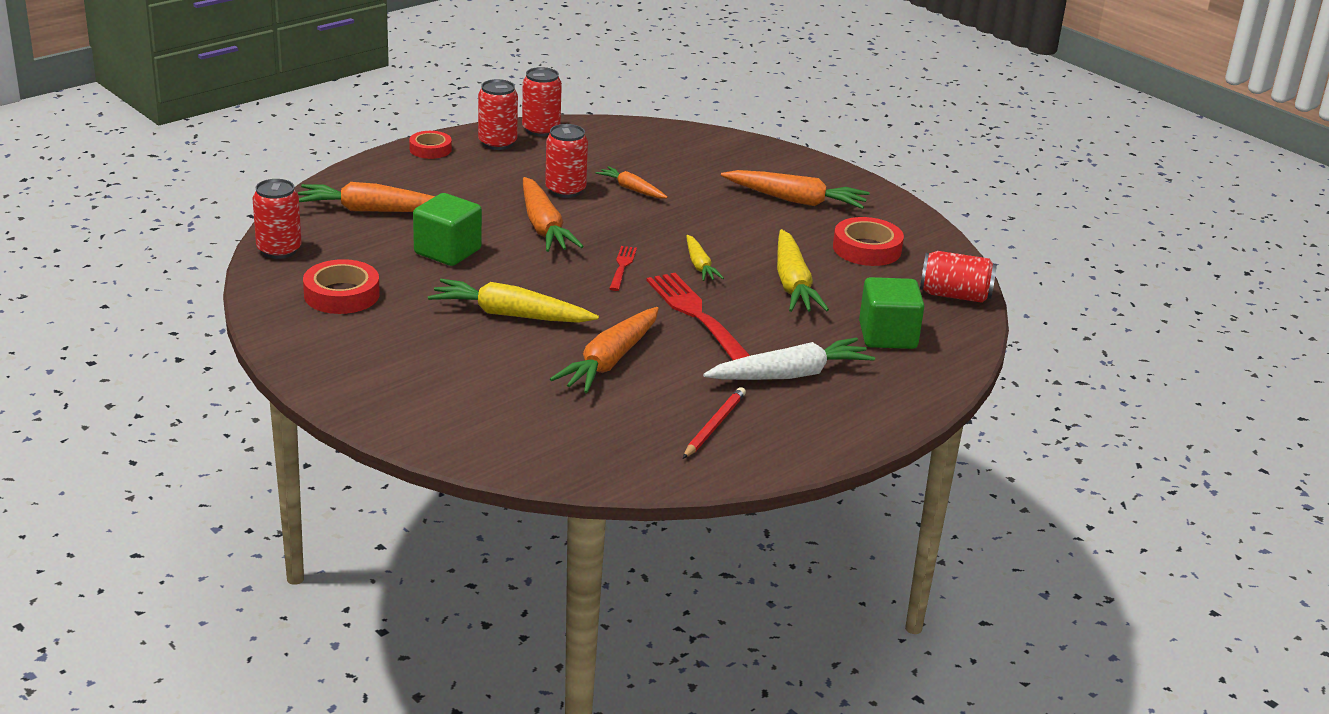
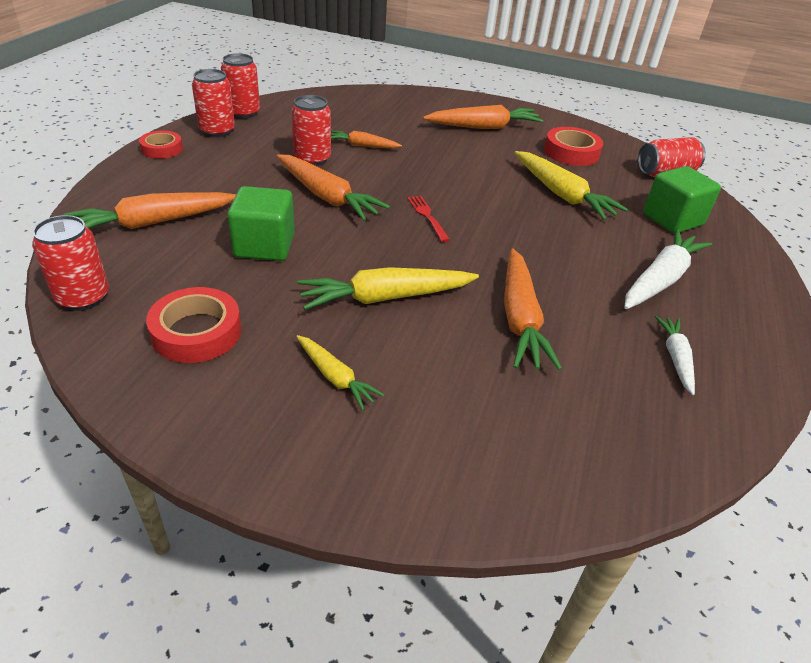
camera: 30 degrees left, 10 degrees up
red fork [646,273,750,360] -> none
red pencil [683,387,746,459] -> white carrot [655,316,695,395]
yellow carrot [686,235,724,281] -> yellow carrot moved to [296,335,385,410]

